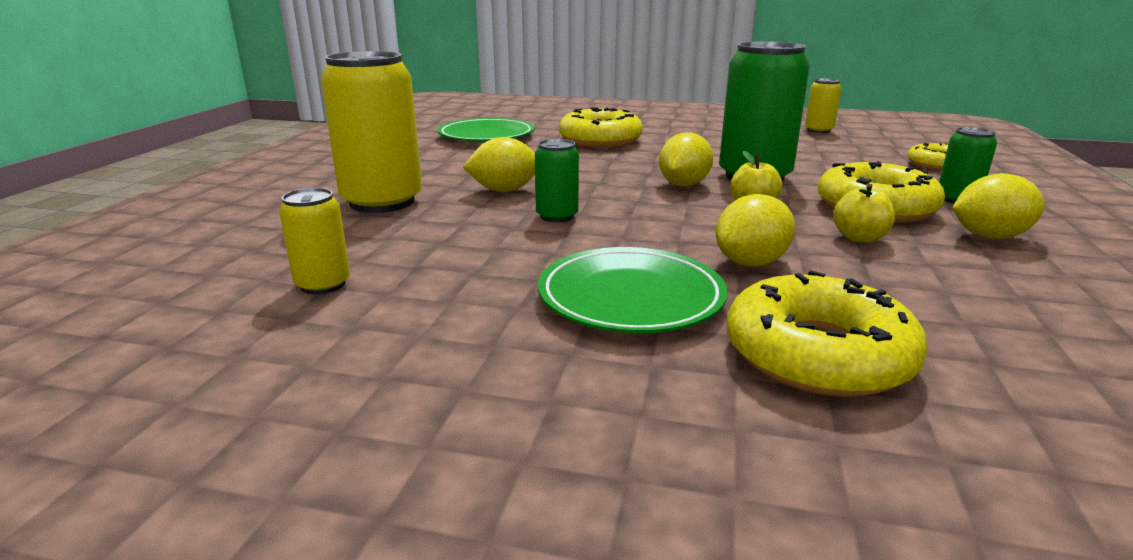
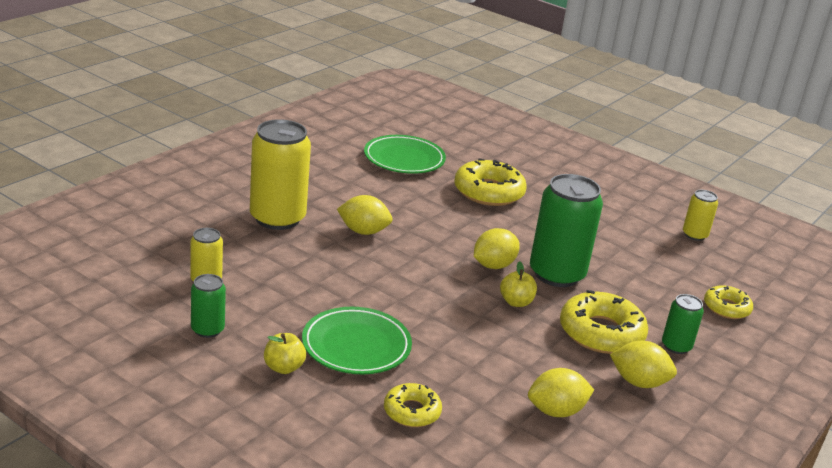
camera: 20 degrees right, 5 degrees up
green can [535,139,579,222] -> green can moved to [191,274,226,338]
yellow lemon [716,194,795,266] -> yellow lemon moved to [528,368,594,417]
yellow donut [727,270,928,397] -> yellow donut [384,383,442,427], size x0.58
yellow apple [833,184,895,243] -> yellow apple moved to [264,333,306,374]

